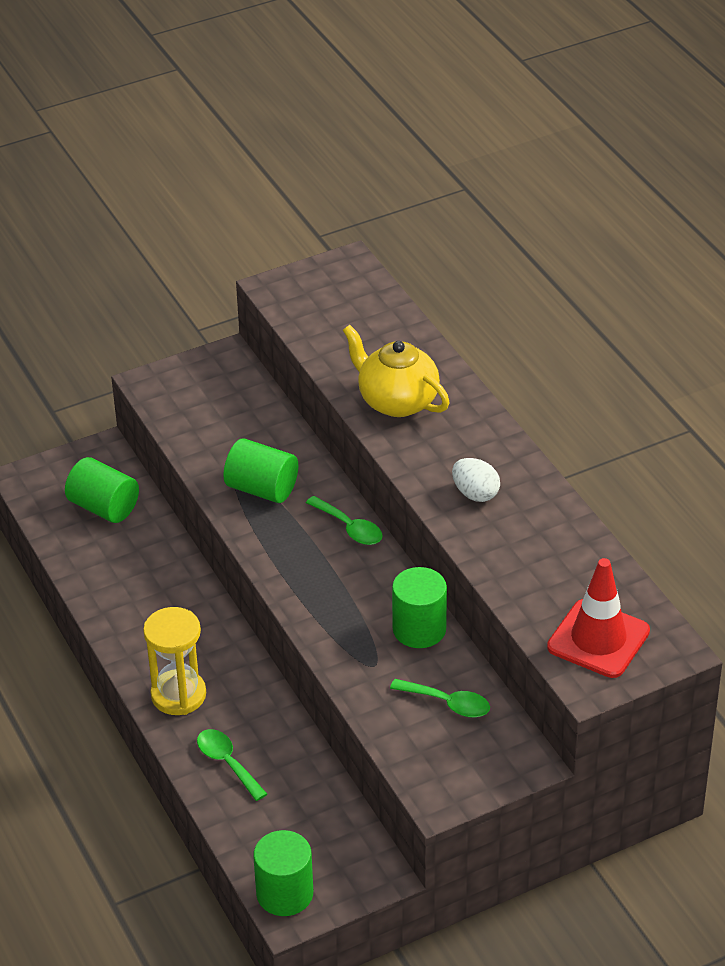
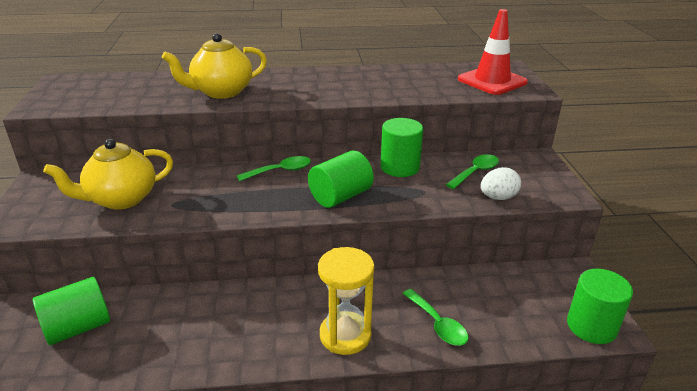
camera: 70 degrees left, 10 degrees down
green spoon [197,729,267,801] -> green spoon turned 105 degrees counterclockwise [403,289,468,346]
green cylinder [223,438,298,503] -> green cylinder moved to [308,150,374,208]
white egg [452,458,500,502] -> white egg moved to [481,167,521,200]
none -> yellow teapot [43,139,173,210]

